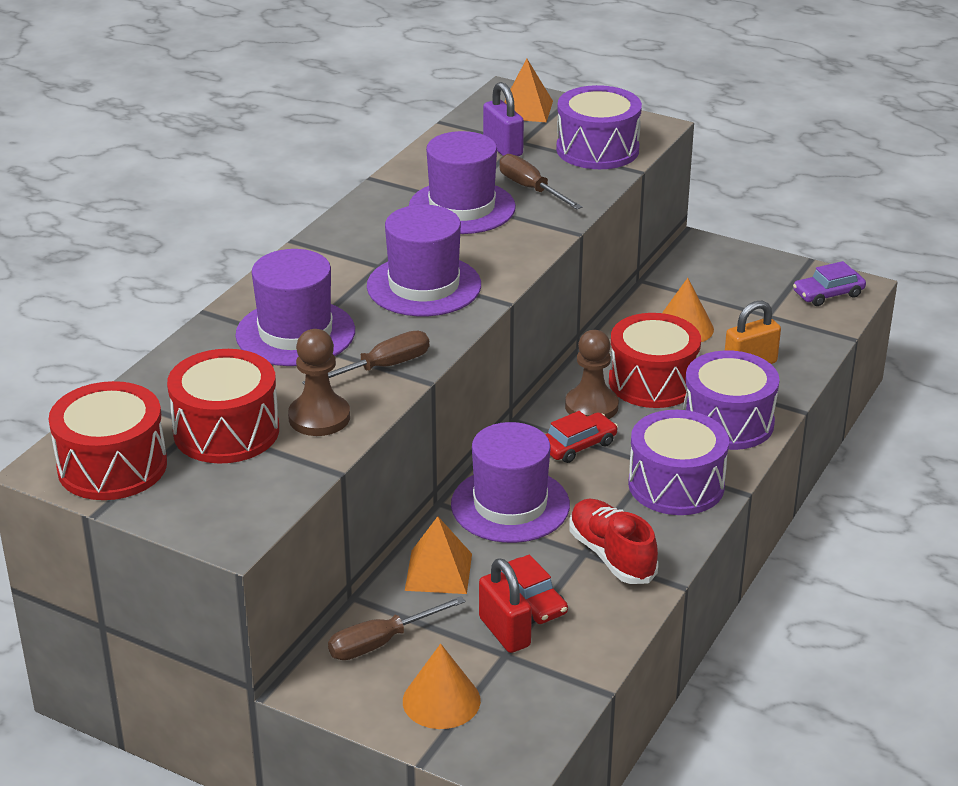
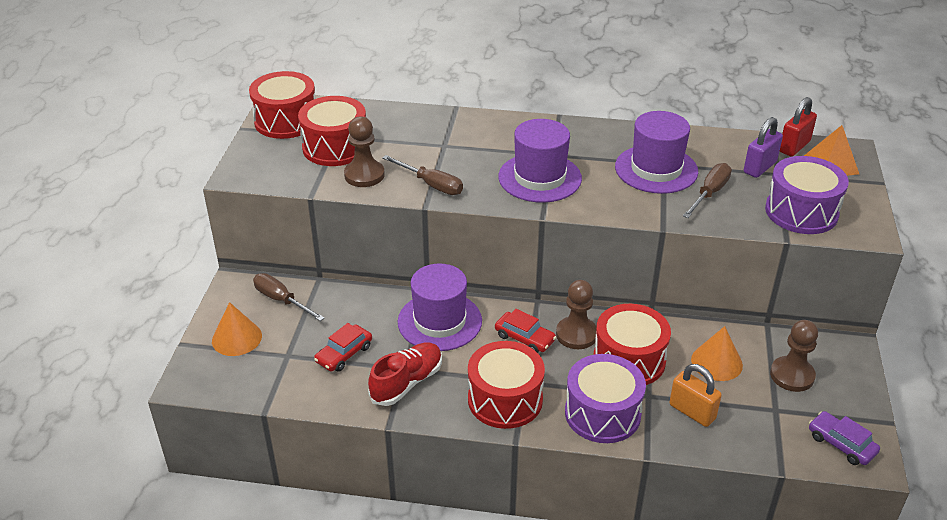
camera: 70 degrees right, 5 degrees up
purple hat [235,249,355,366] -> none
orange pyramid [405,516,472,594] -> none
red padlock [479,558,532,653] -> red padlock moved to [780,97,817,156]
purple drum [628,410,729,515] -> red drum [468,341,545,429]
none -> brown pawn [770,320,818,392]

